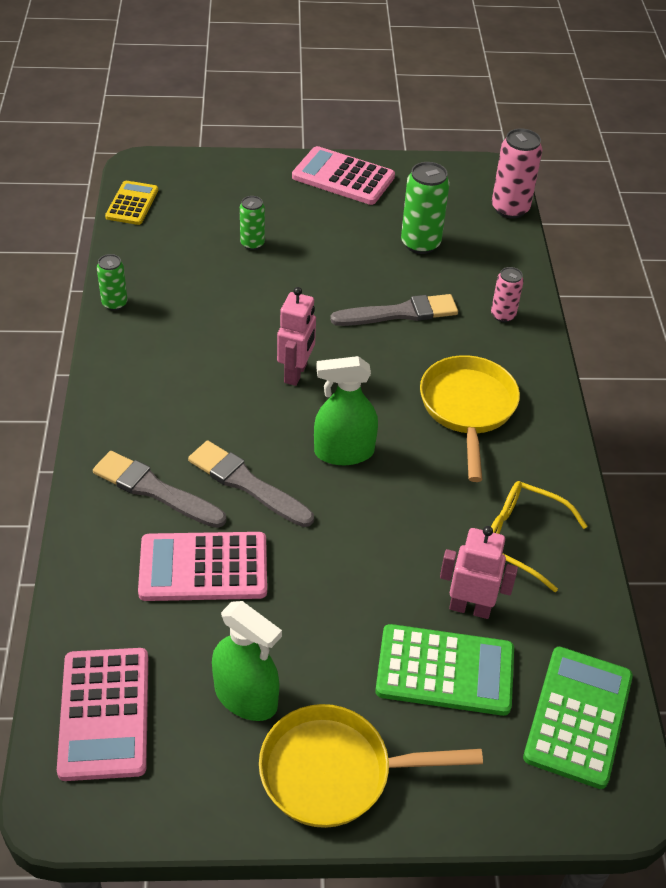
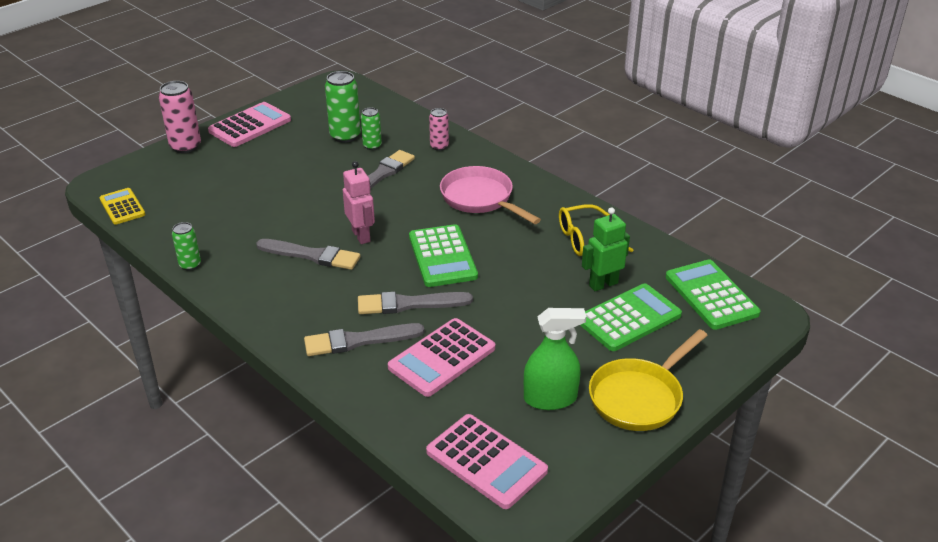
camera: 40 degrees left, 10 degrees down
green can [240,196,265,250] -> green can moved to [361,108,382,150]
pink calculator [292,146,395,205] -> pink calculator turned 150 degrees clockwise [208,102,291,147]
green spray bottle [314,356,378,465] -> green calculator [409,224,478,287]
yellow pan [420,355,520,482] -> pink pan [440,166,541,224]
pink robot [440,526,518,619] -> green robot [582,207,630,291]
pink can [492,129,542,219] -> pink can moved to [159,81,201,153]
none -> grey brush [256,239,360,270]

